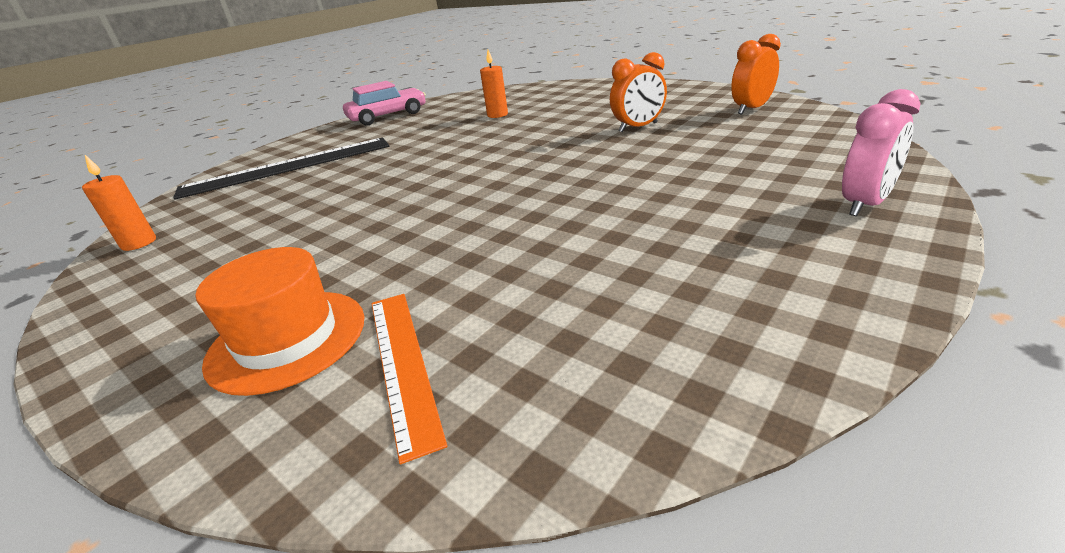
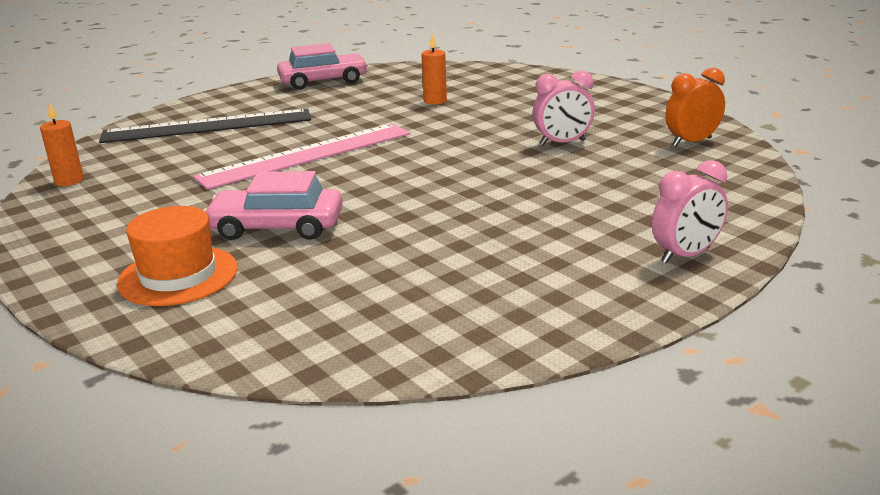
camera: 10 degrees right, 5 degrees down
orange ruler [372,294,447,464] -> none
orange clock [610,52,667,132] -> pink clock [533,71,595,145]
none -> pink ruler [193,124,411,190]
none -> pink car [204,171,343,240]

